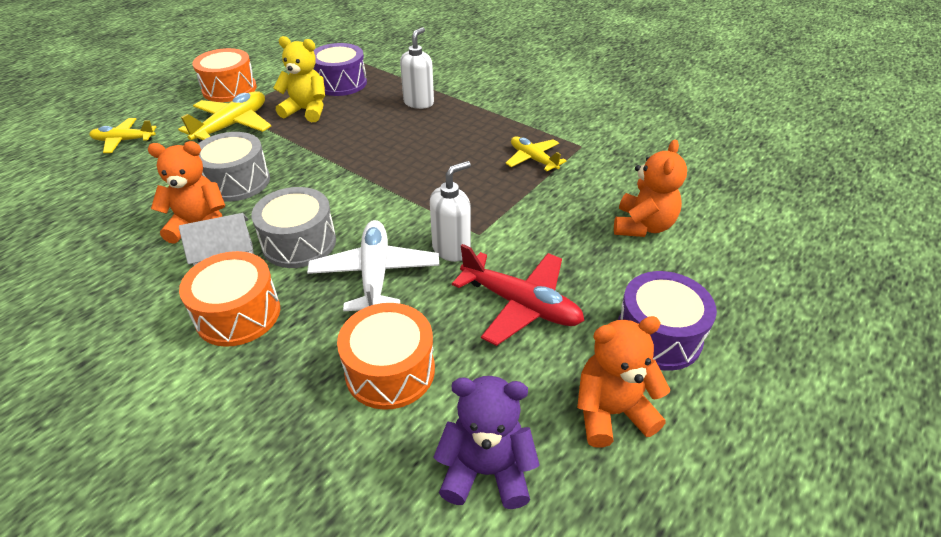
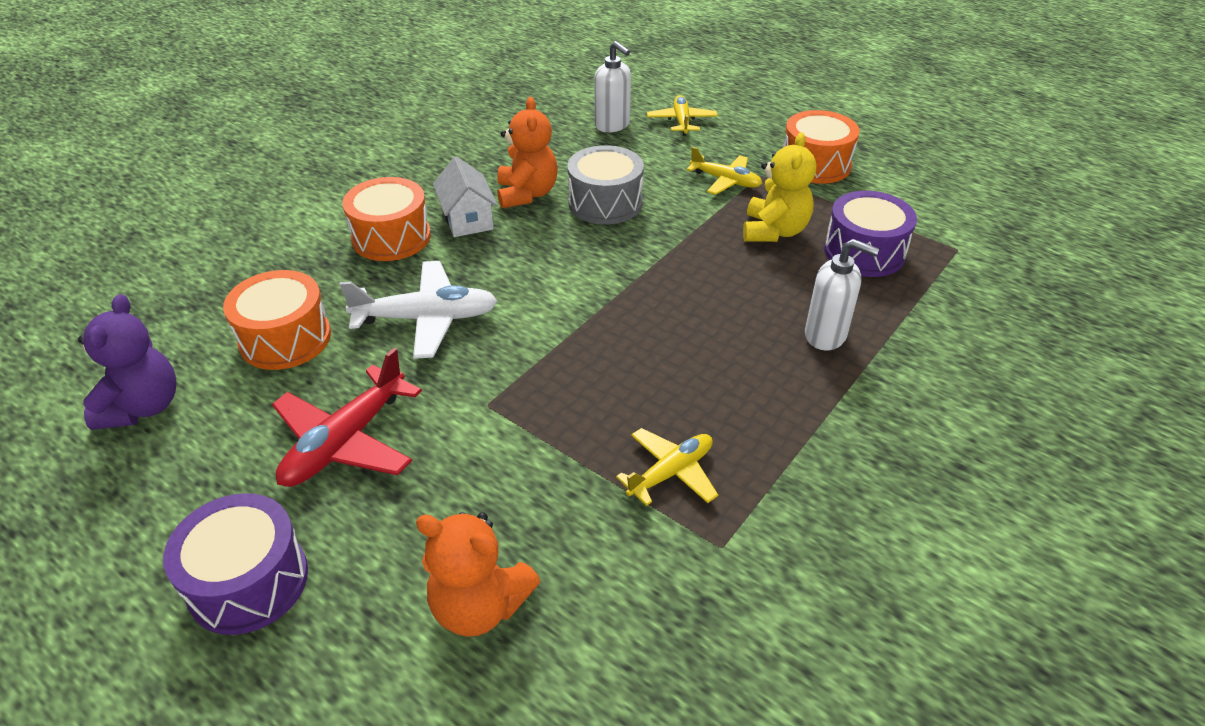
camera: 90 degrees right, 0 degrees up
yellow plane [178,91,271,143] -> yellow plane [687,147,762,195], size x0.64
grey drum [251,187,336,268] -> none
white soap dispenser [430,161,471,262] -> white soap dispenser moved to [594,41,631,132]
orange teddy bear [577,316,670,448] -> none

